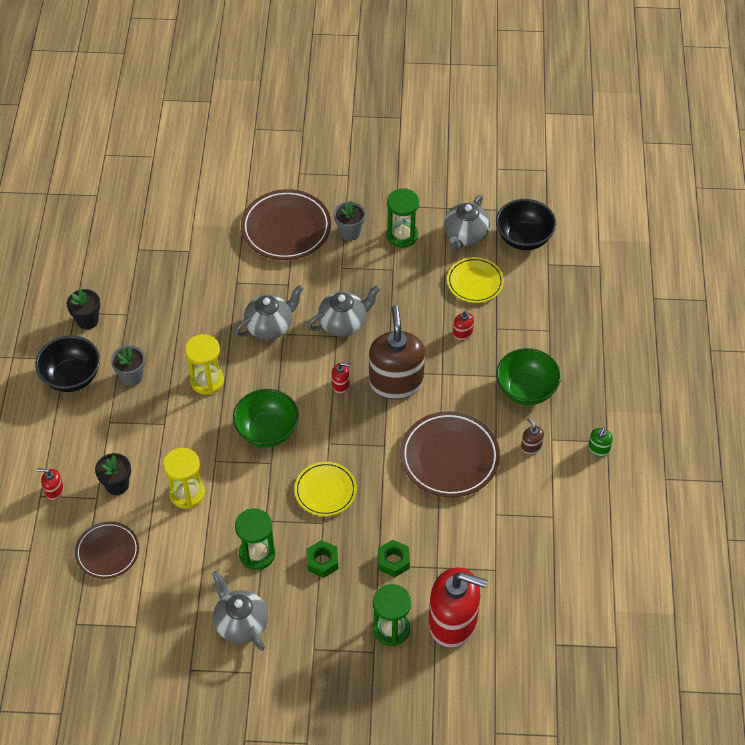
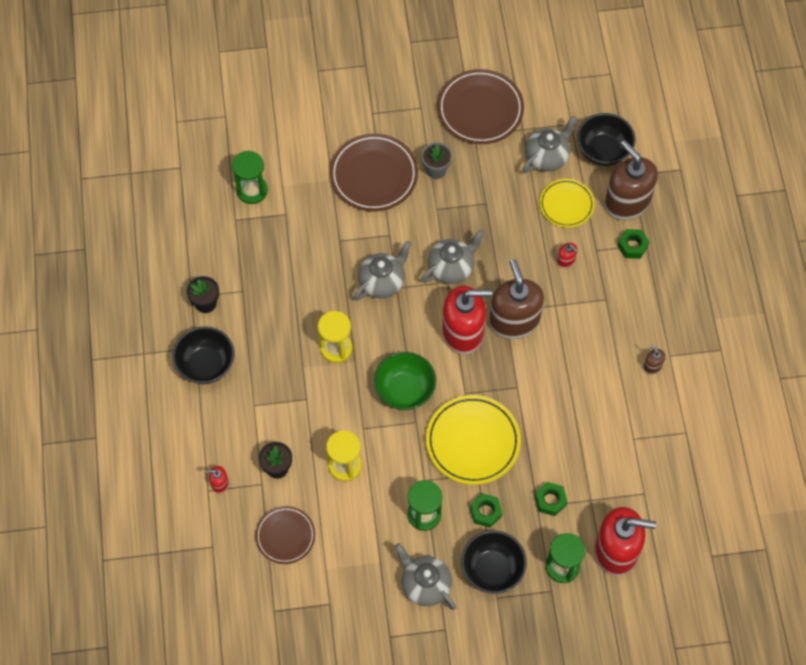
camera: 10 degrees left, 10 degrees up
grey flower pot [111,345,145,386] -> none
yellow plate [294,462,357,516] -> yellow plate [426,395,521,485], size x1.62
red soap dispenser [332,362,351,394] -> red soap dispenser [442,286,492,354], size x2.47
green hourglass [387,188,419,248] -> green hourglass moved to [232,150,268,204]
brown plate [400,411,500,497] -> brown plate moved to [437,69,524,144]
grey teapot [444,194,490,250] -> grey teapot turned 150 degrees counterclockwise [522,115,578,173]
green bowl [496,348,561,405] -> none
green soap dispenser [588,428,613,456] -> none
none -> black bowl [461,530,527,594]
none -> brown soap dispenser [605,140,658,220]
none -> green nut [617,229,649,259]

